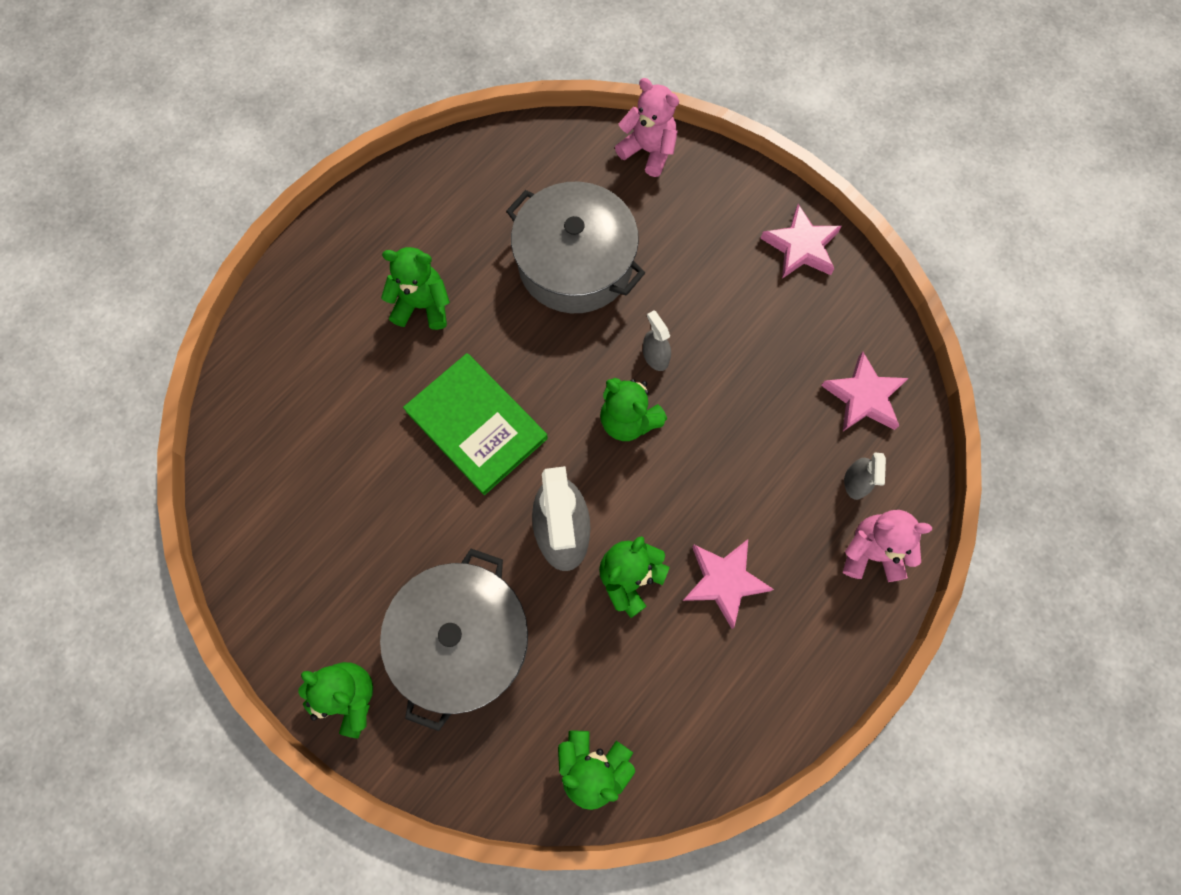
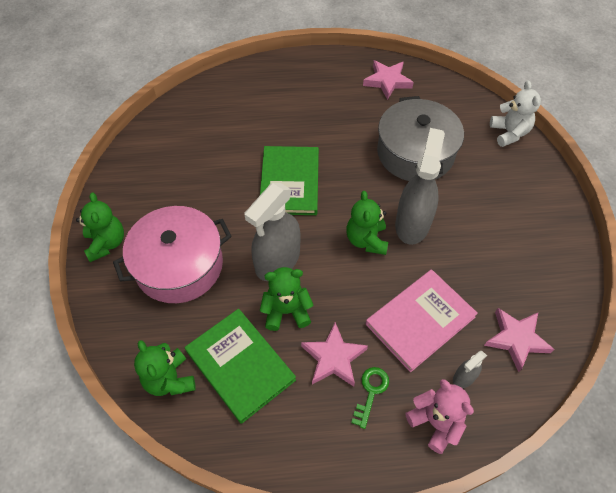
camera: 45 degrees right, 15 degrees down
grey pot [380,549,528,731] -> pink pot [113,206,232,303]
green teddy bear [381,247,450,330] -> none
pink teddy bear [615,78,679,177] -> white teddy bear [490,81,541,147]
grey spray bottle [643,310,671,371] -> grey spray bottle [395,128,445,245], size x2.19
pink star [760,204,842,279] -> pink star moved to [363,60,414,100]
none -> green book [185,309,296,424]
none -> green key [351,367,389,429]
none -> pink book [366,269,478,372]

